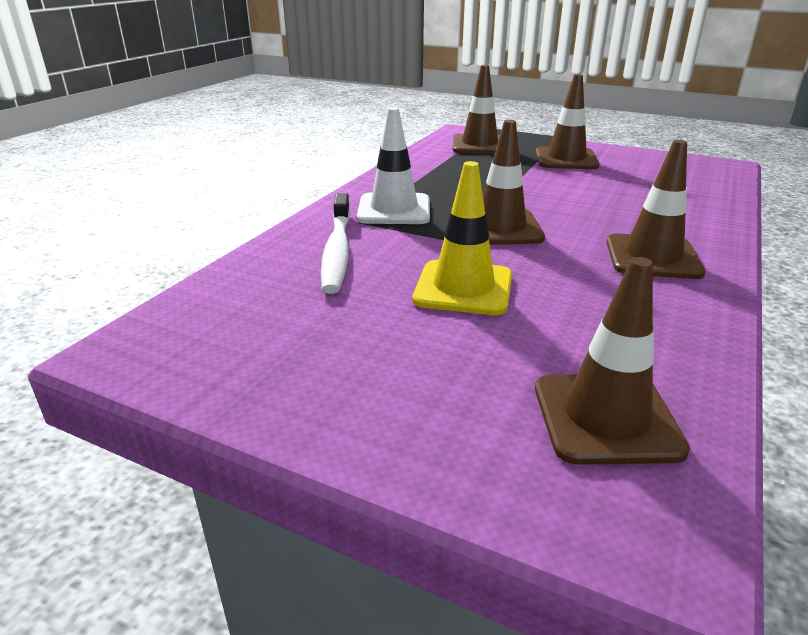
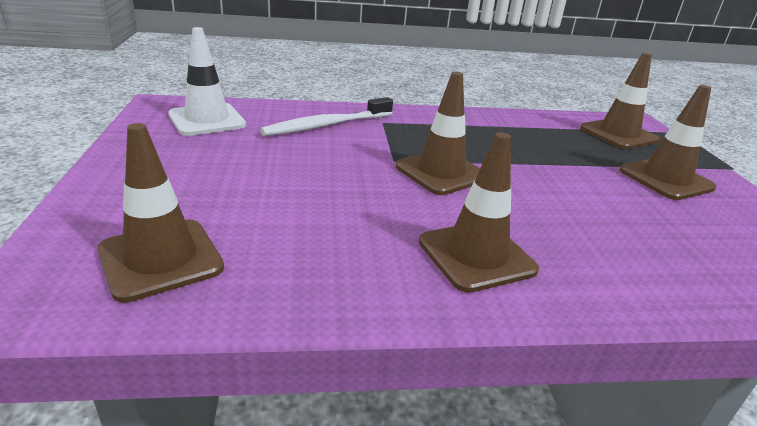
camera: 55 degrees right, 0 degrees up
white traffic cone [357,107,430,224] -> white traffic cone moved to [168,27,246,136]
yellow traffic cone [413,161,512,315] -> none

